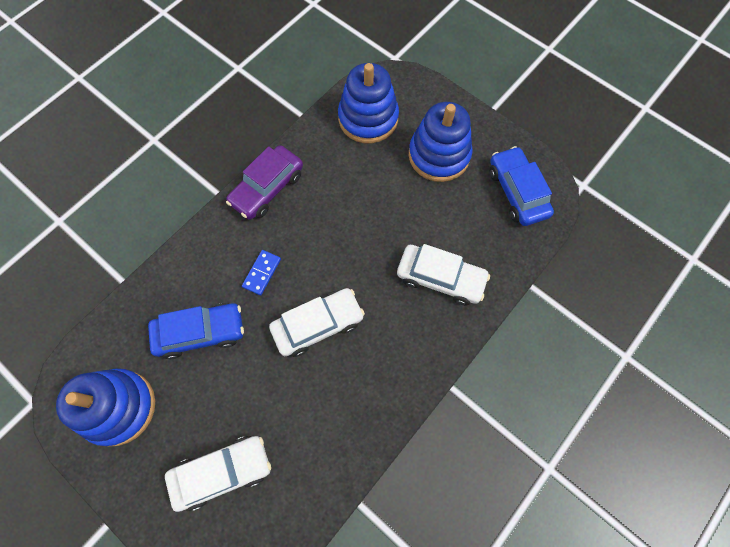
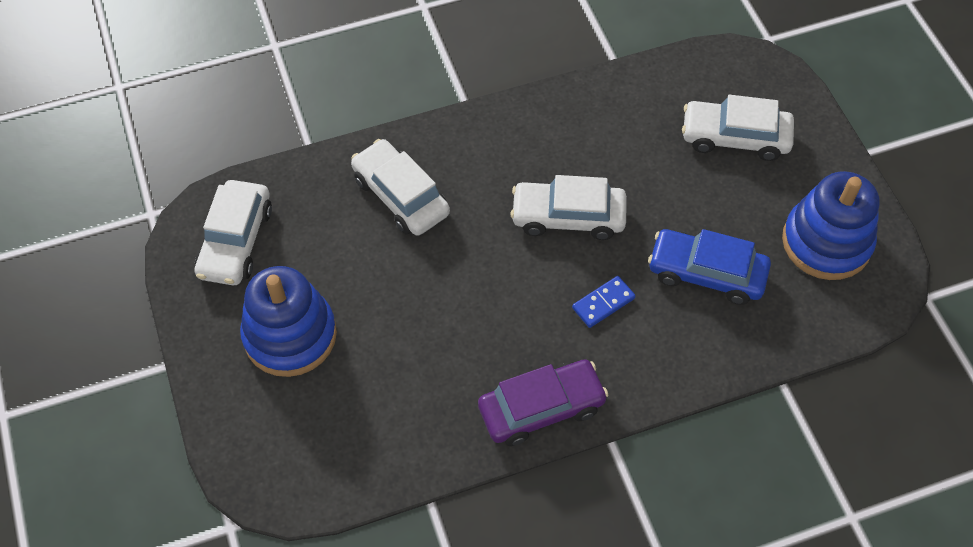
camera: 150 degrees left, 10 degrees down
blue stacking toy [338,63,399,143] -> none
blue car [489,146,554,226] -> white car [195,180,272,285]

